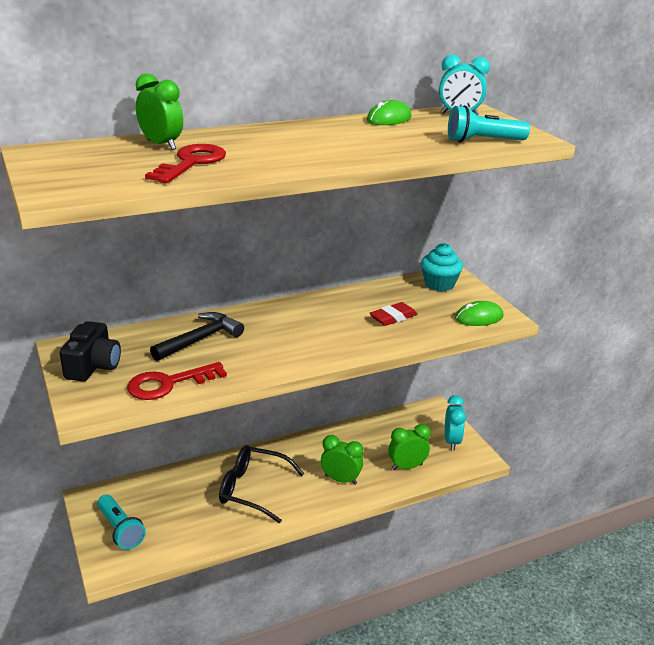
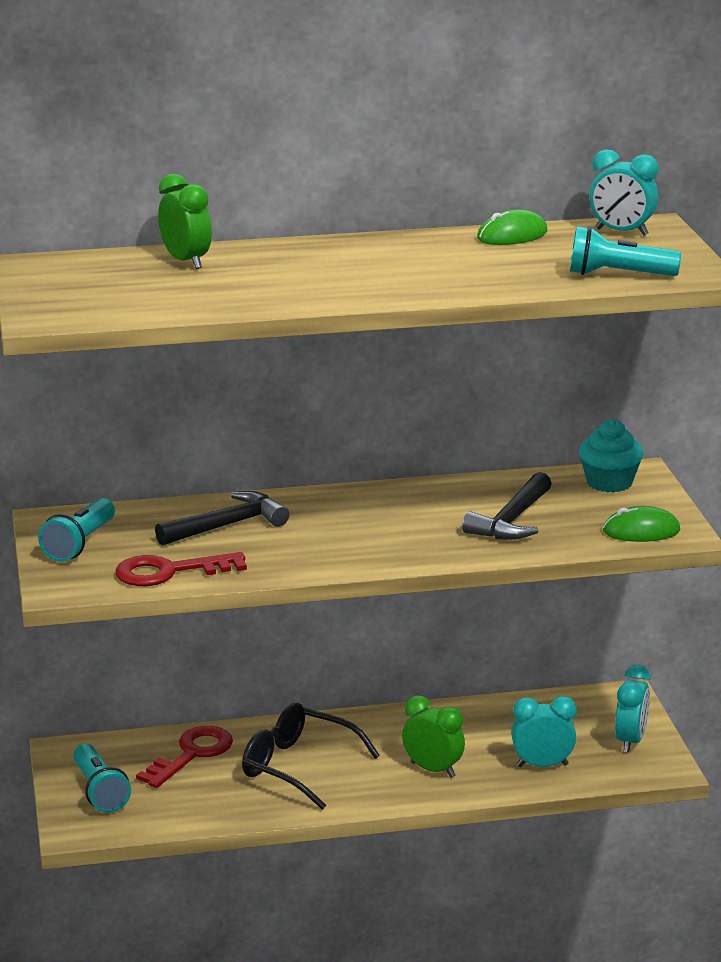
camera: 15 degrees right, 5 degrees down
black camera [60,321,121,381] -> turquoise flashlight [38,498,115,562]
red key [145,144,226,183] -> red key moved to [136,726,233,788]
red eraser [370,302,417,326] -> black hammer [462,472,552,540]
green clock [389,424,431,470] -> turquoise clock [511,696,577,767]

